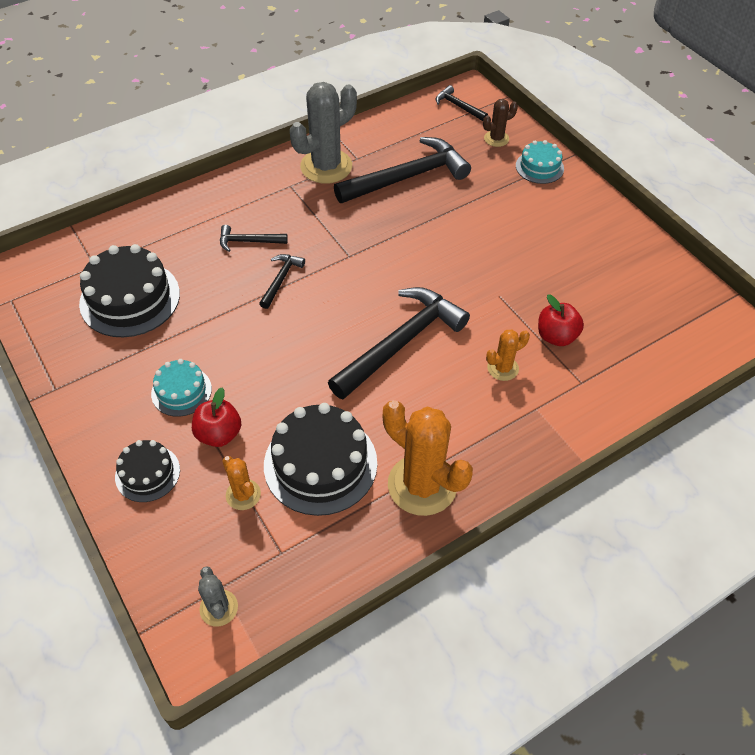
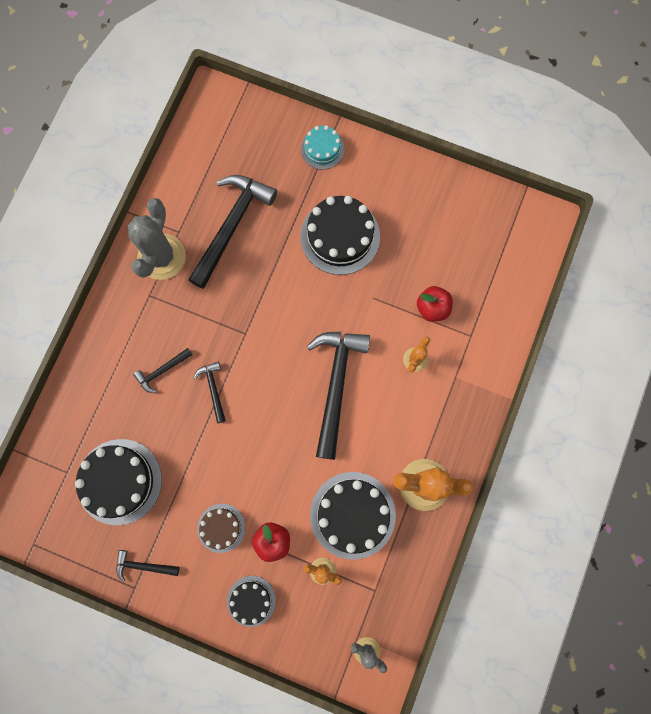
camera: 35 degrees left, 25 degrees up
turquoise cake [151,359,212,417] -> brown cake [197,504,245,553]
black hammer [436,85,488,121] -> black hammer moved to [116,550,179,582]
brown cactus [483,99,518,147] -> none
none -> black cake [301,196,380,275]

